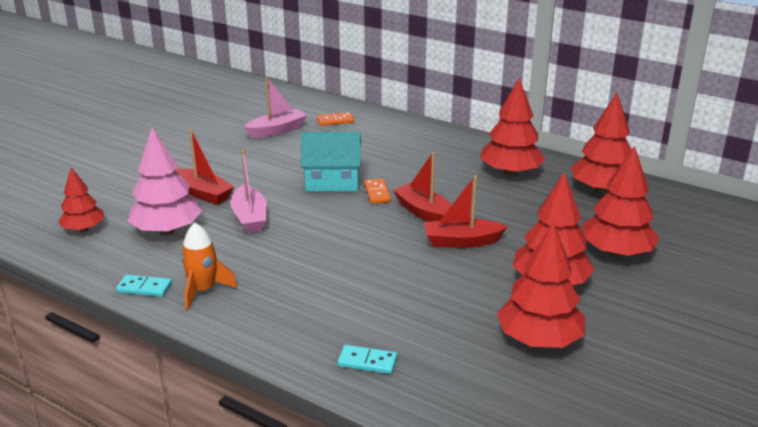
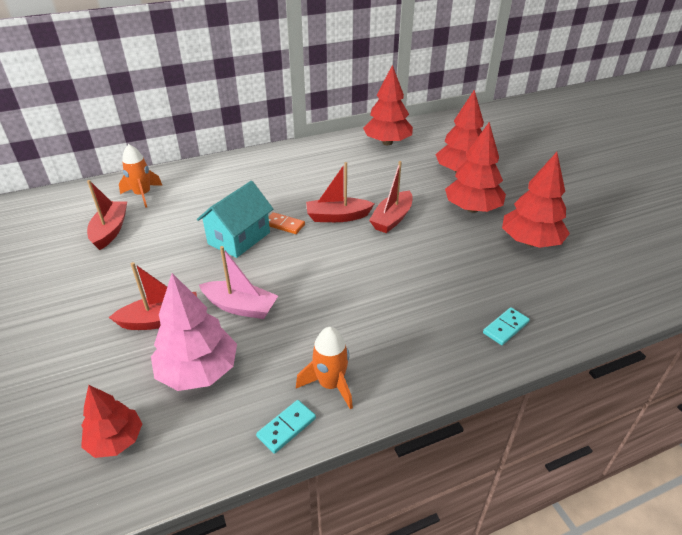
camera: 55 degrees left, 10 degrees up
pink boat [244,76,307,138] -> red boat [87,180,127,250]
orange domino [317,112,354,126] -> orange rocket [119,144,163,208]
red tree [480,78,545,176] -> none

